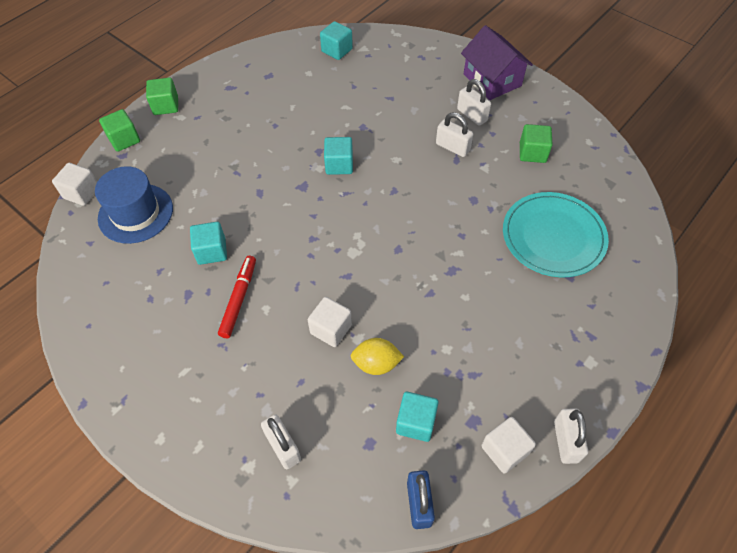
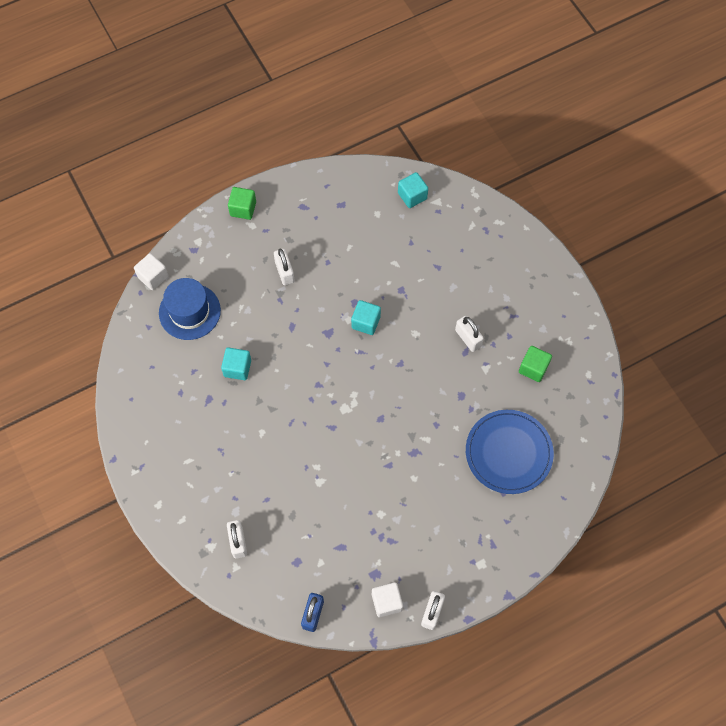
camera: 20 degrees right, 10 degrees up
green cube [99,109,140,152] -> none
red marker [218,256,256,338] -> none
white cube [308,297,352,347] -> none
yellow lemon [351,338,404,375] -> none
turquoise cube [396,392,439,442] -> none
white padlock [457,79,491,126] -> white padlock moved to [274,248,295,285]
purple house [461,25,533,100] -> none
turquoise plate [503,192,609,277] -> blue plate [466,410,554,494]

